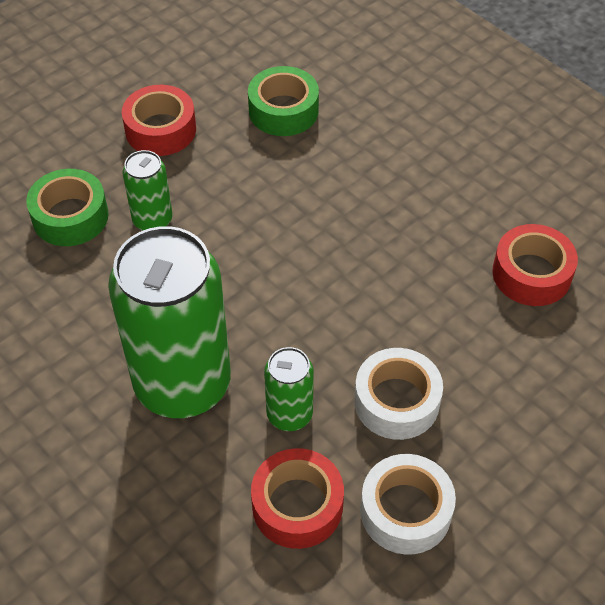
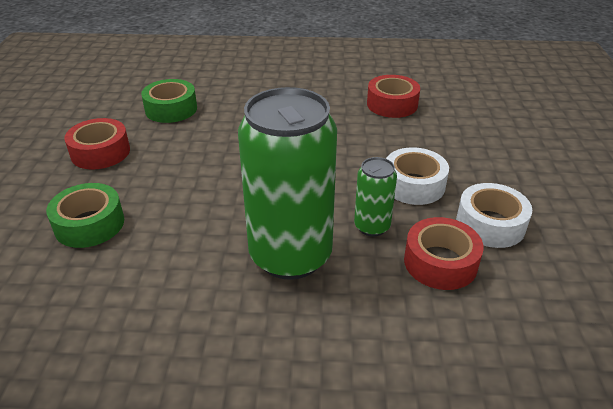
camera: 45 degrees left, 15 degrees down
green can [122,150,173,230] -> none

